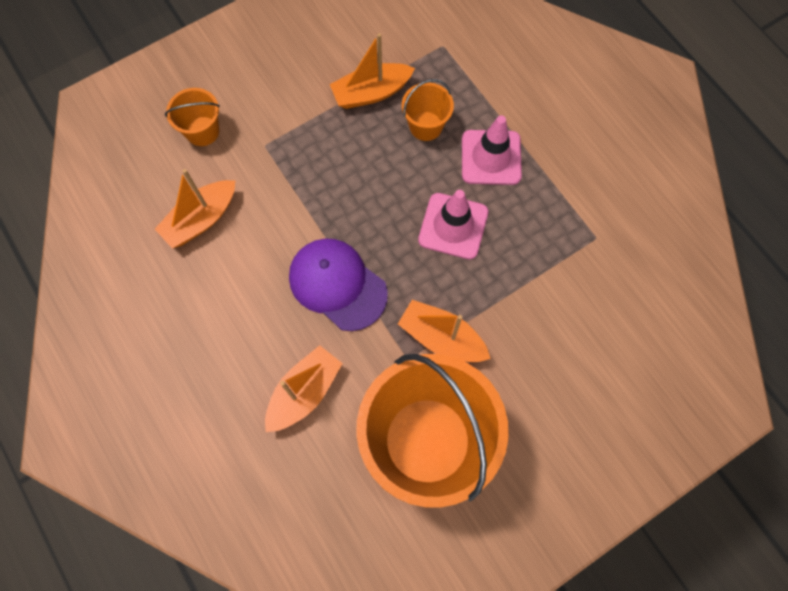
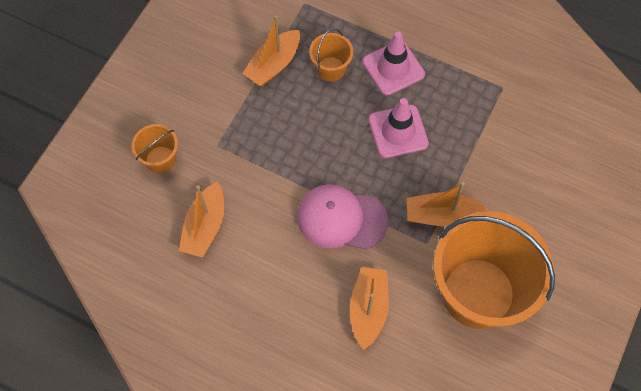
camera: 30 degrees left, 5 degrees down
purple cap [289,239,388,331] -> pink cap [297,184,388,250]

